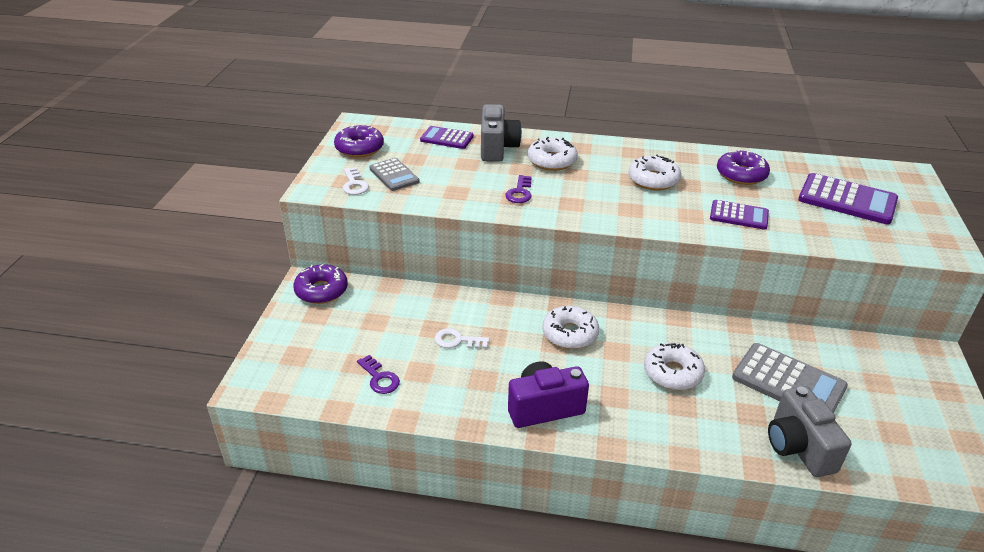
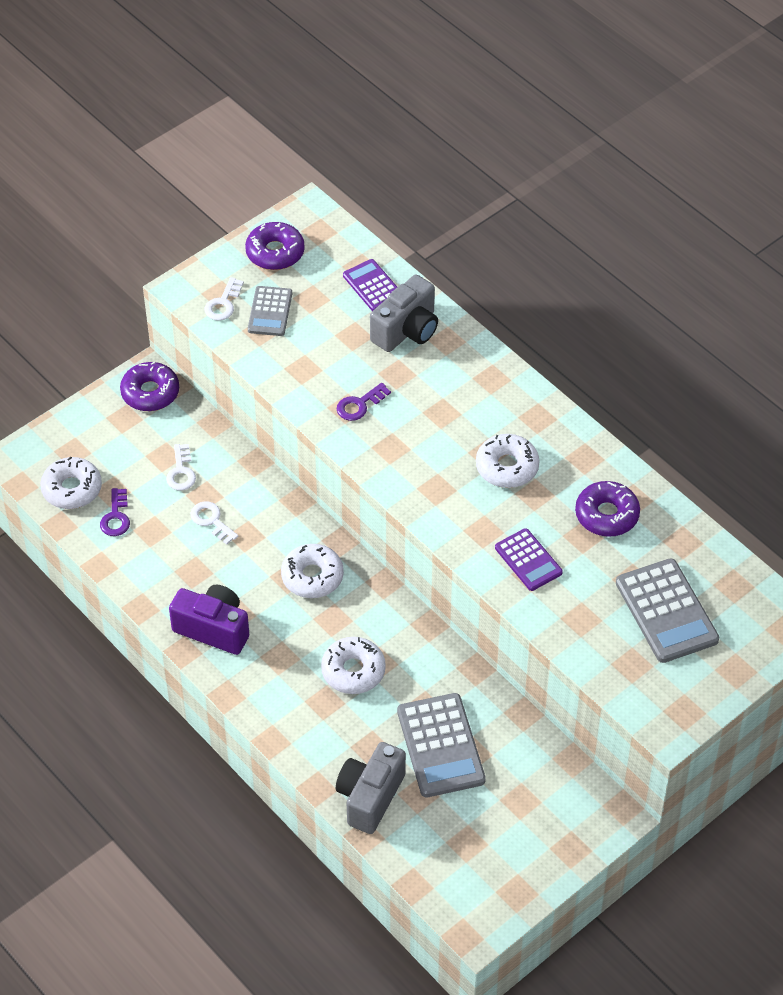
camera: 40 degrees right, 15 degrees up
white donut [528,137,578,171] -> white donut moved to [40,456,102,509]
purple calculator [798,173,898,225] -> grey calculator [616,558,719,663]
none -> white key [166,444,196,491]

